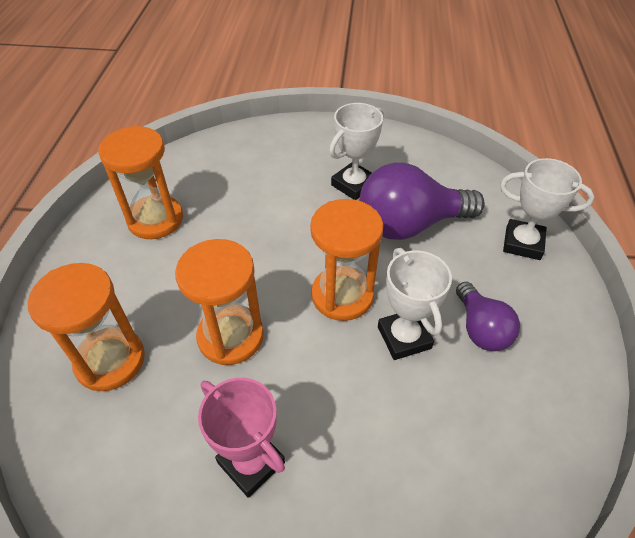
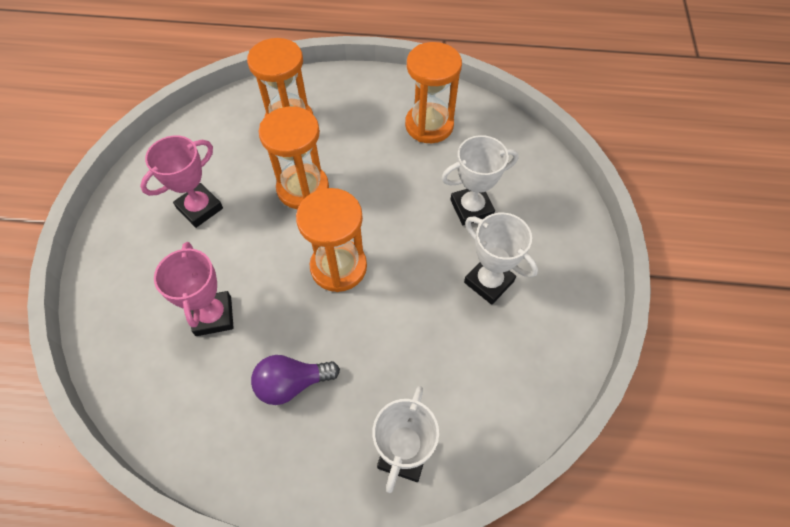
camera: 90 degrees right, 10 degrees up
purple light bulb [360,163,485,240] -> none
white trophy [378,248,452,360] -> white trophy moved to [441,135,519,226]
none -> pink trophy [154,242,233,336]

